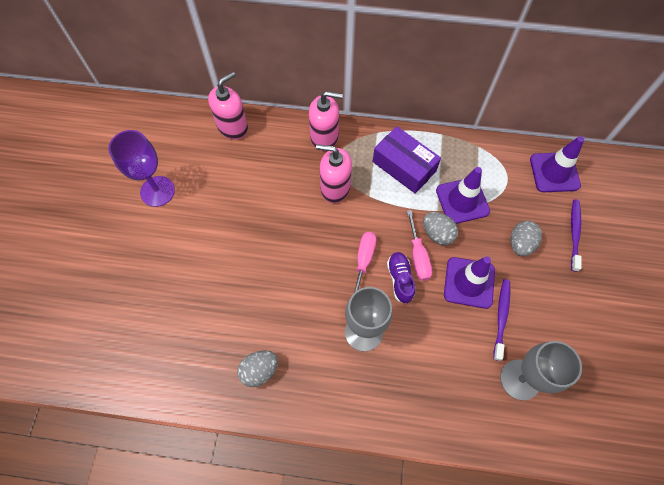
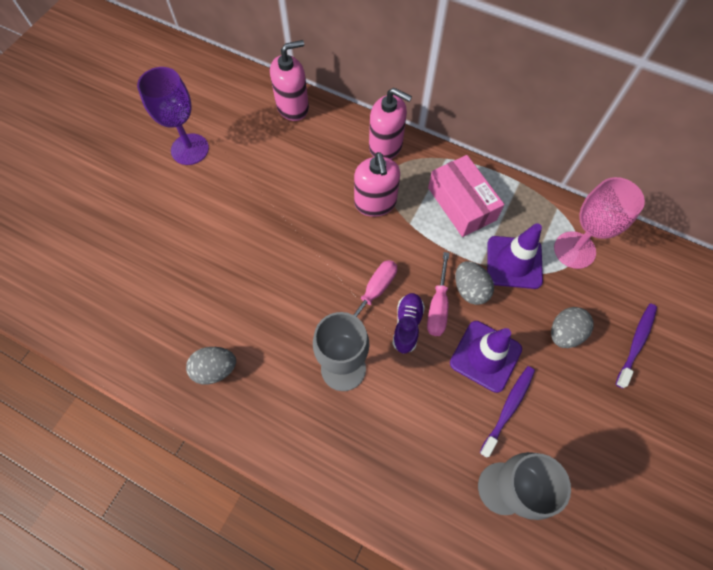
camera: 20 degrees right, 0 degrees up
pink soap dispenser [316,144,352,203] -> pink soap dispenser turned 135 degrees counterclockwise [354,152,400,217]
purple box [373,126,441,194] -> pink box [428,155,504,237]
purple traffic cone [530,136,584,192] -> none
none -> pink goblet [554,177,645,269]

